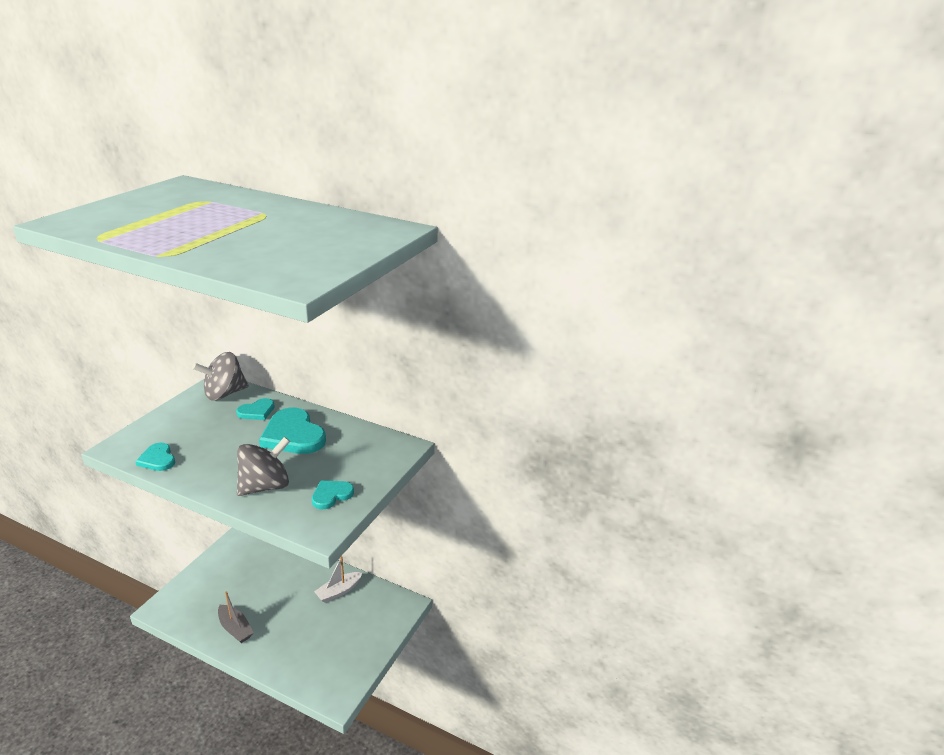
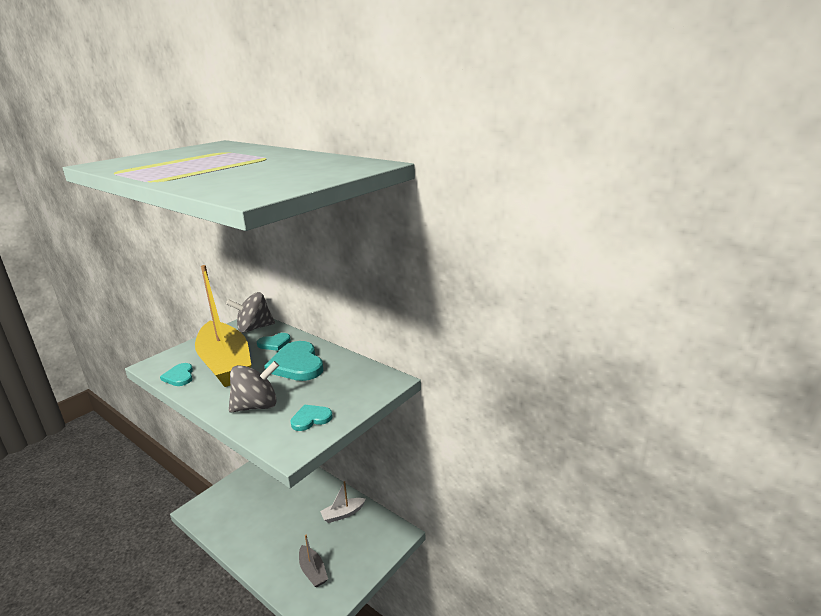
camera: 15 degrees right, 5 degrees down
grey boat [218,591,254,643] -> grey boat moved to [299,535,328,587]
none -> yellow boat [195,265,251,387]

